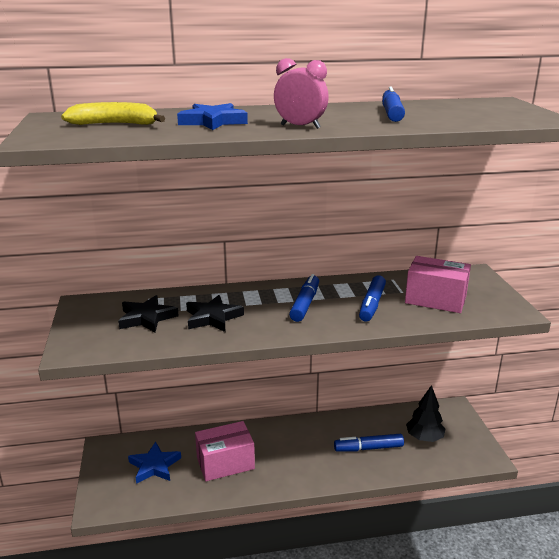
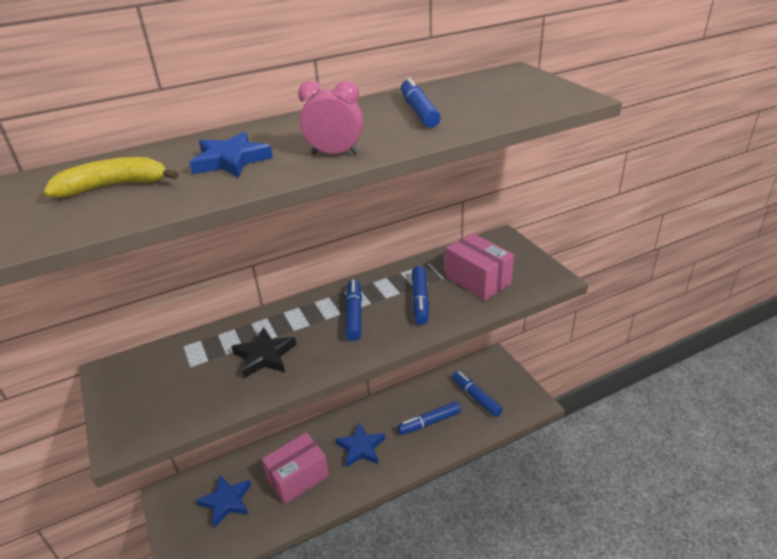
camera: 15 degrees left, 10 degrees up
black star [118,295,179,332] -> none
pink box [405,256,471,313] -> pink box turned 45 degrees clockwise [445,233,514,300]
black tree [406,385,446,442] -> blue marker [452,371,503,417]
none -> blue star [335,423,385,468]

